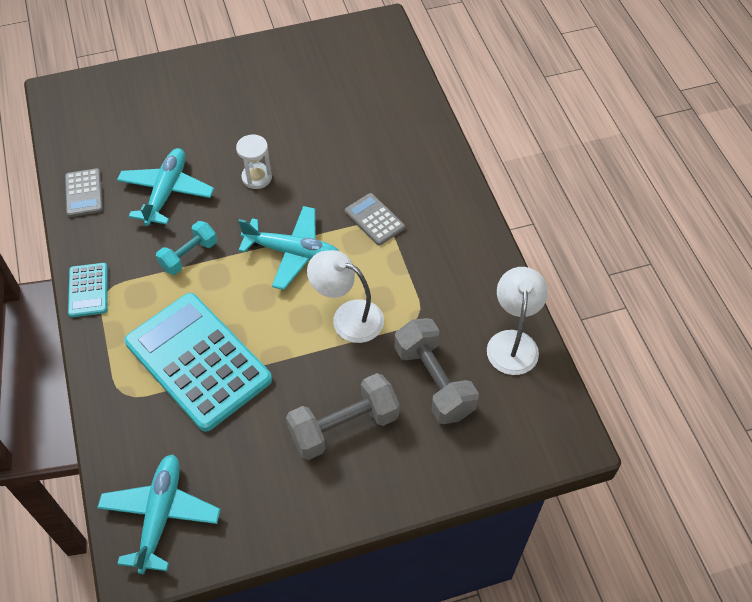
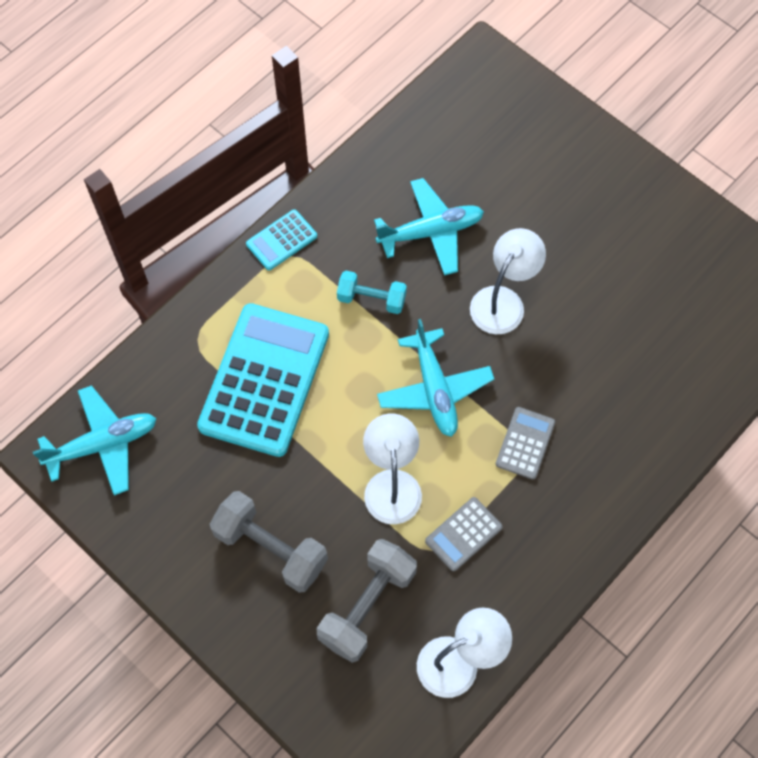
camera: 60 degrees right, 10 degrees up
grey calculator [65,168,103,217] -> grey calculator moved to [425,497,503,571]
white hourglass [236,134,272,189] -> white lamp [470,228,546,334]

